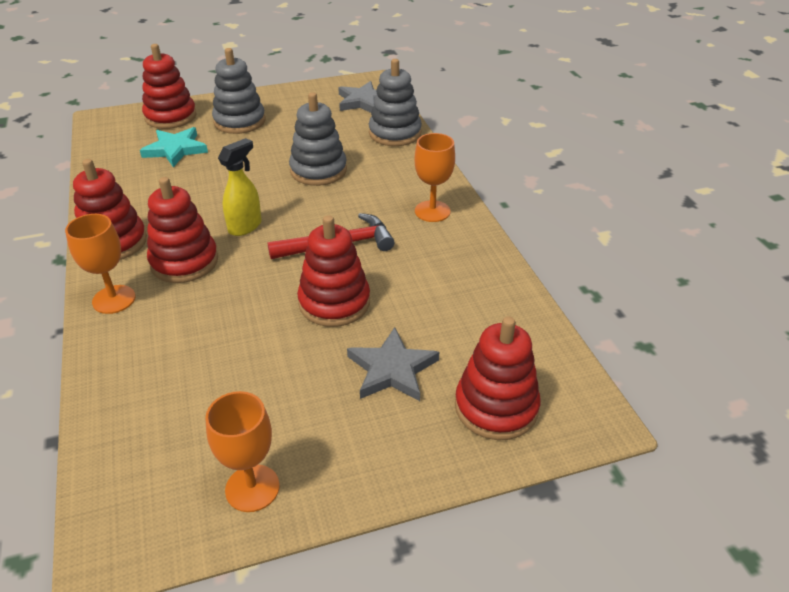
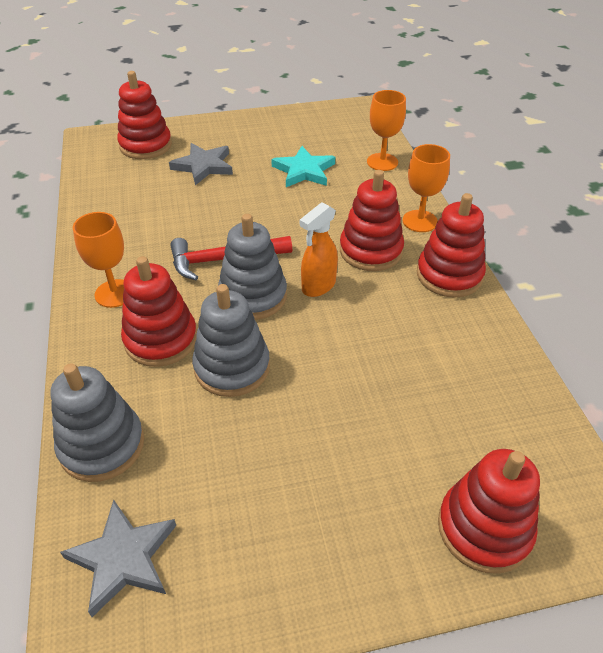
camera: 175 degrees left, 5 degrees up
turquoise star [140,127,208,167] -> turquoise star moved to [271,146,335,187]
orange goblet [205,391,280,512] -> orange goblet moved to [367,90,406,171]
grey stacking toy [212,48,265,134] -> grey stacking toy moved to [218,214,287,320]
yellow spray bottle [218,138,262,236] -> orange spray bottle [300,202,338,297]
red stacking toy [297,215,370,327] -> red stacking toy moved to [121,256,197,367]

